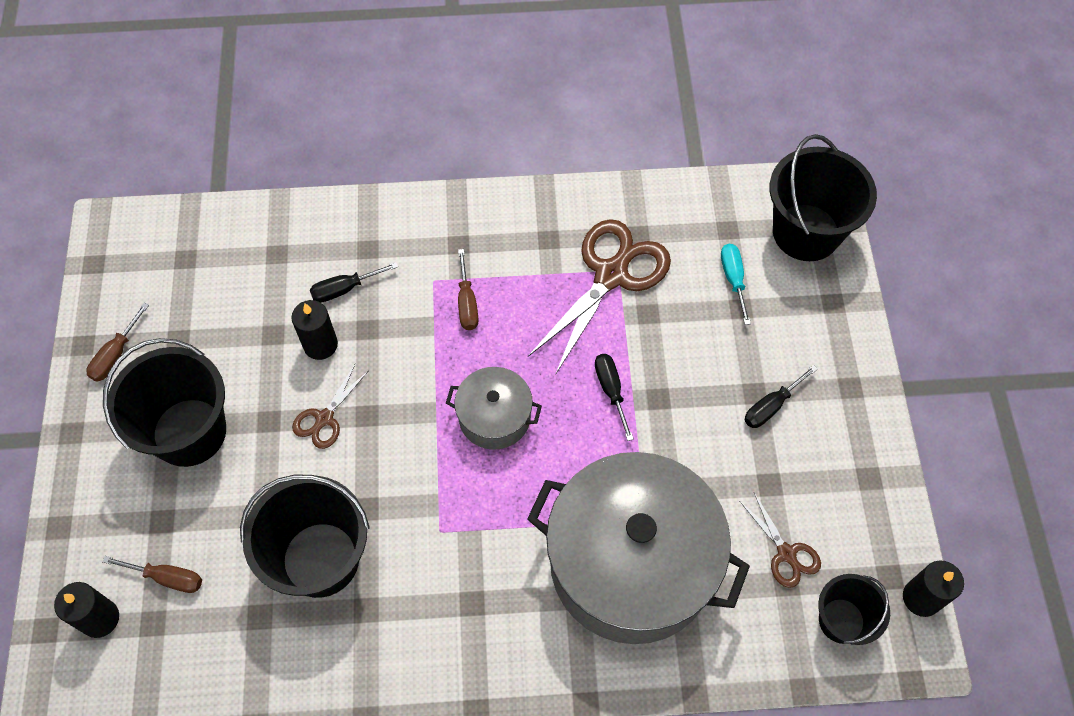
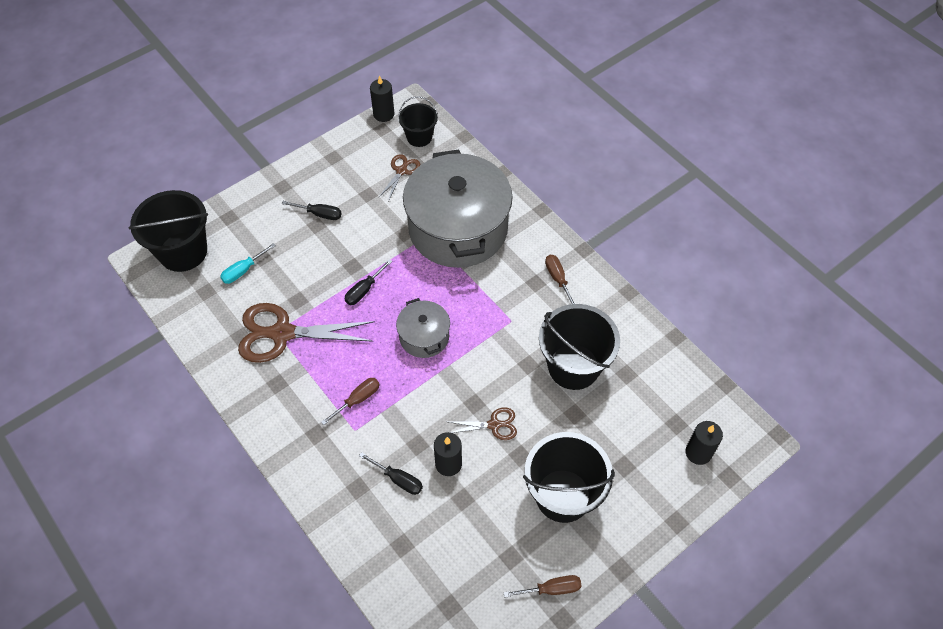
camera: 125 degrees left, 5 degrees down
brown screwdriver [102,556,202,593] -> brown screwdriver moved to [545,255,575,304]

